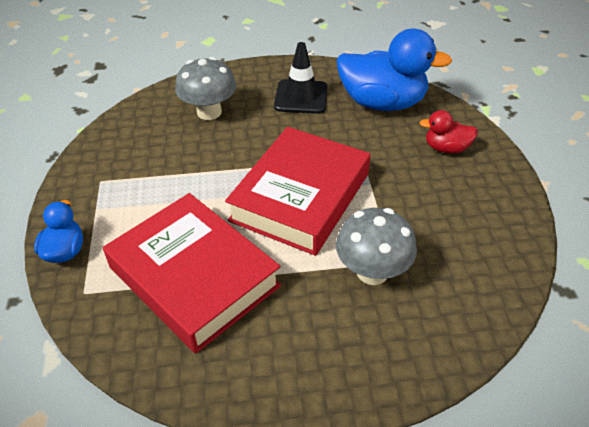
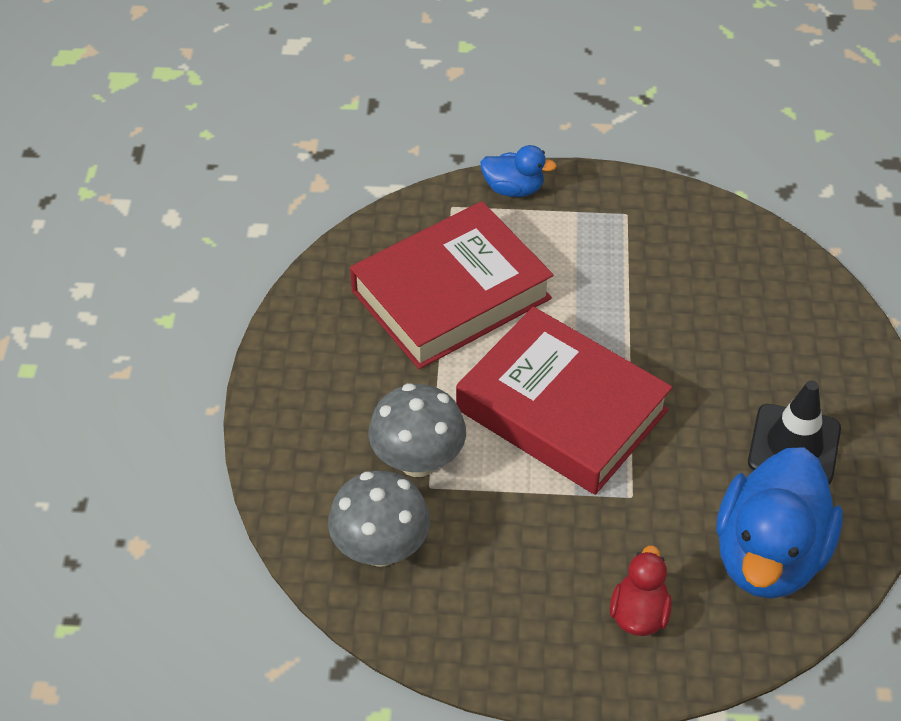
camera: 100 degrees right, 5 degrees up
grey mushroom [175,57,236,120] -> grey mushroom moved to [328,471,430,567]

